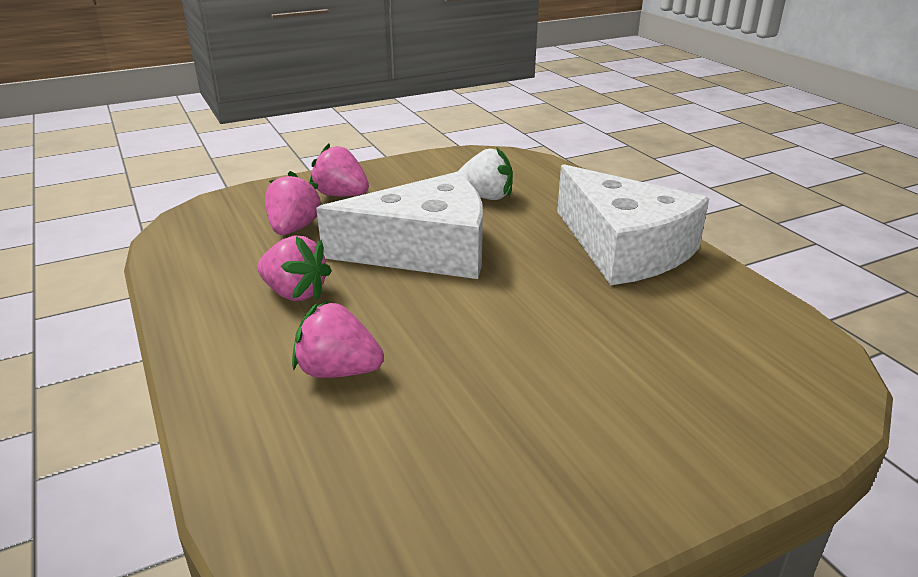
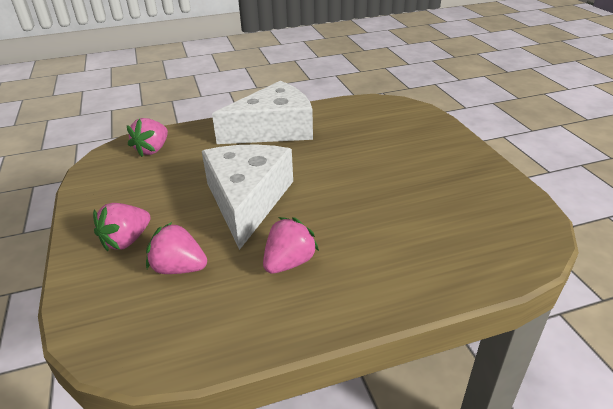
camera: 80 degrees left, 5 degrees up
pink strawberry [292,300,384,378] -> pink strawberry moved to [127,118,168,157]
white strawberry [457,147,513,200] -> none

